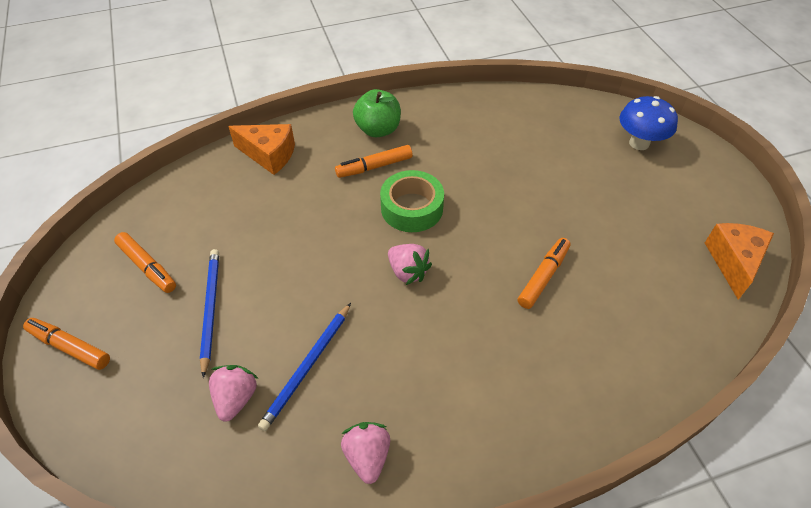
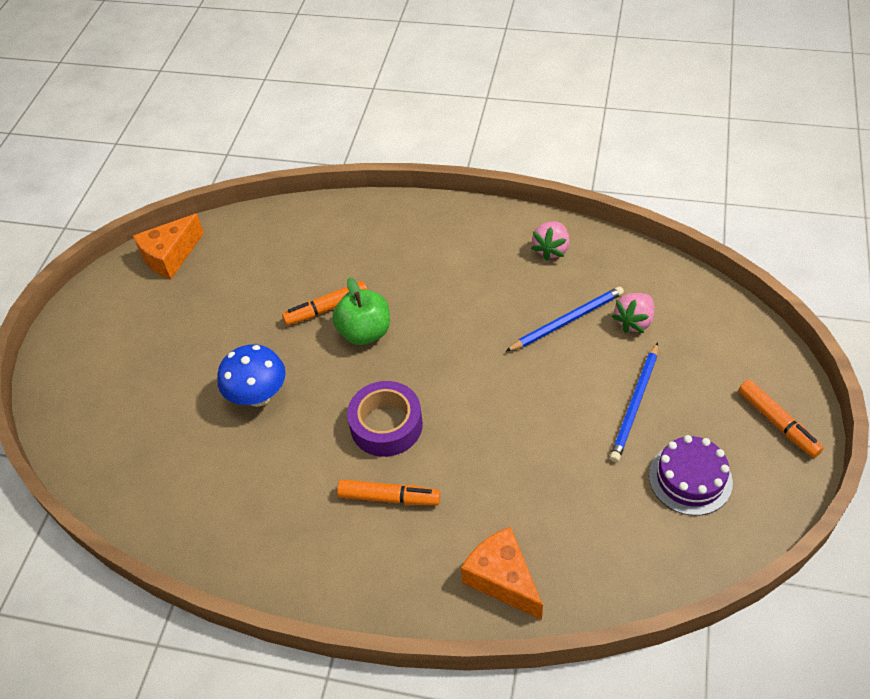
camera: 145 degrees left, 0 degrees up
orange marker [114,232,176,293] -> purple cake [649,435,733,516]
green apple [353,89,401,137] -> green apple moved to [332,277,390,345]
green tape [380,170,444,232] -> purple tape [347,381,423,457]
pink strawberry [388,244,432,285] -> none
blue mushroom [620,96,678,150] -> blue mushroom moved to [217,345,286,407]

